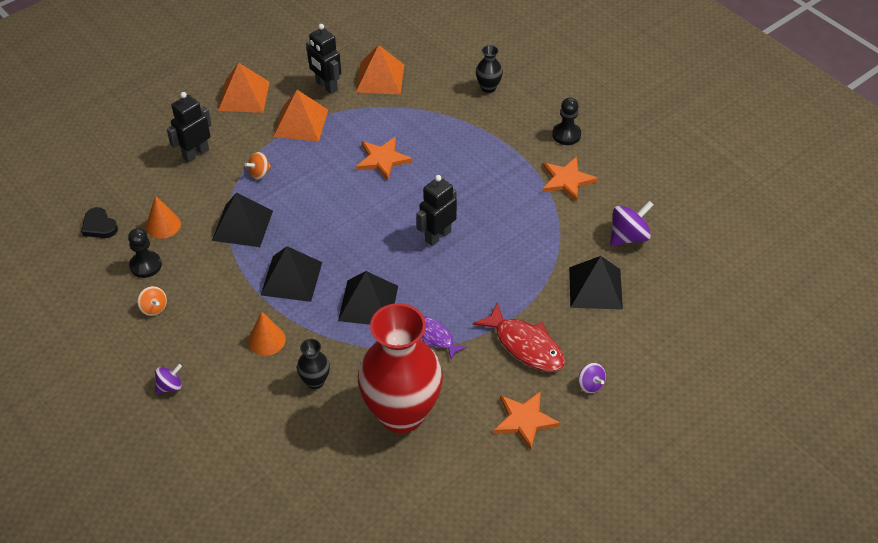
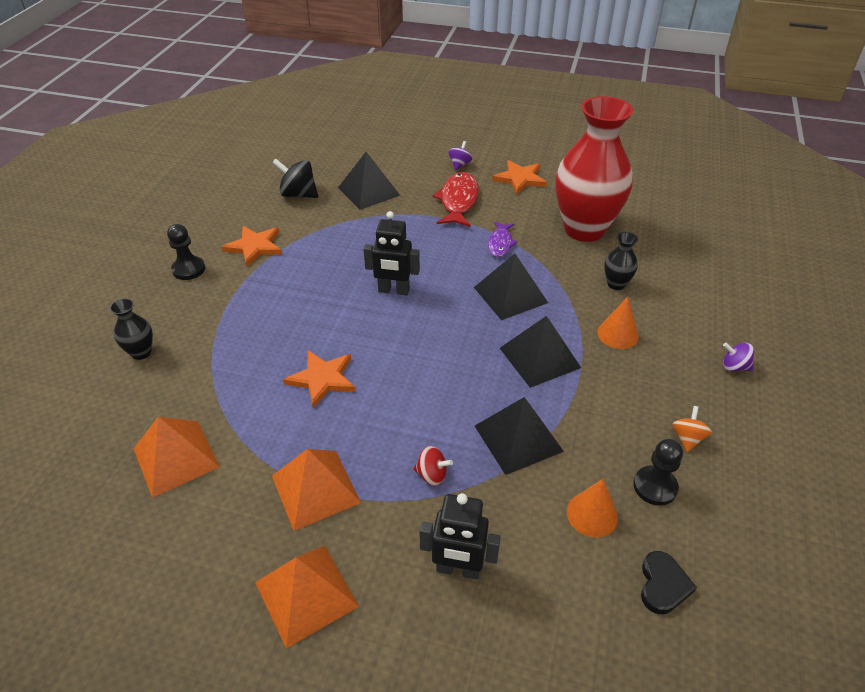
camera: 125 degrees left, 5 degrees down
orange spinning top [245,152,271,179] -> red spinning top [413,446,453,486]
black robot [306,24,341,94] -> none
purple spinning top [610,201,654,246] -> black spinning top [272,159,318,198]

